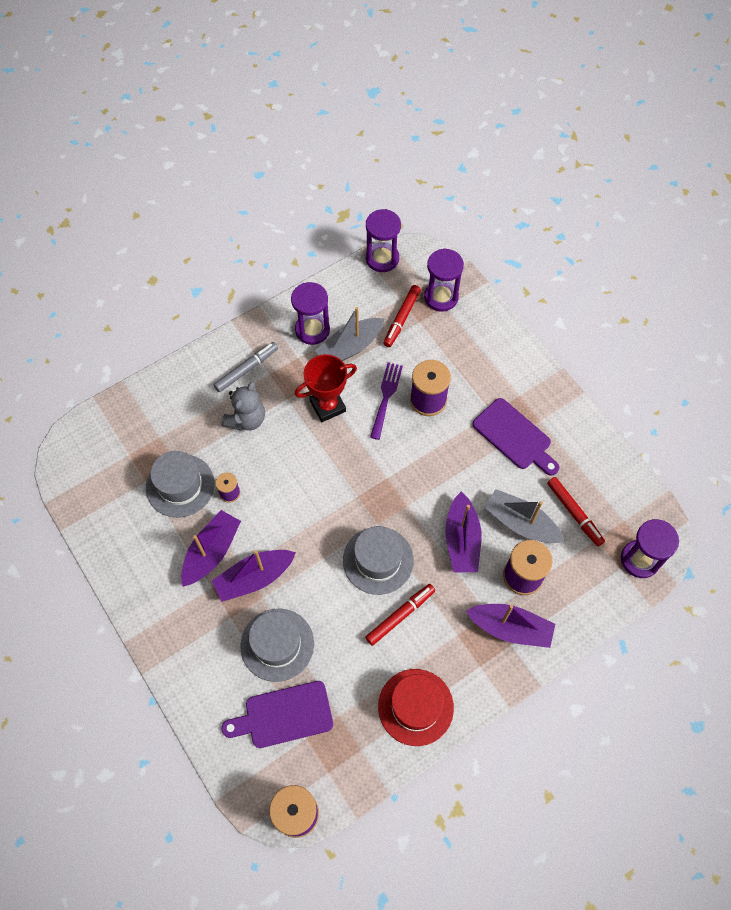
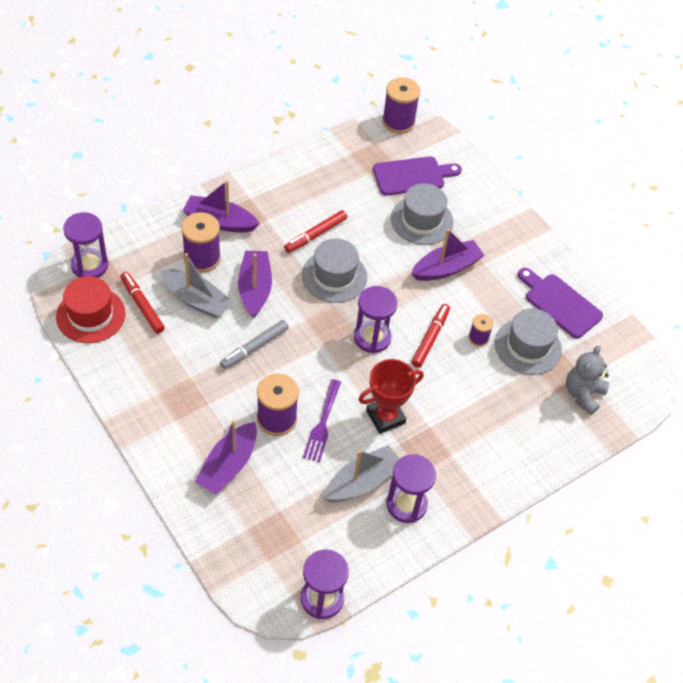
camera: 175 degrees right, 10 degrees down
purple boat [181,510,241,587] -> purple boat moved to [195,420,257,494]
grey marker [214,342,278,392] -> grey marker moved to [220,320,289,369]
grey teddy bear [221,382,265,431] -> grey teddy bear moved to [566,346,609,415]
red hat [378,669,454,746] -> red hat moved to [56,276,125,343]
red marker [383,285,421,347] -> red marker moved to [412,304,450,368]
purple hourglass [424,248,464,312] -> purple hourglass moved to [354,286,397,353]
purple cutting board [472,398,559,476] -> purple cutting board moved to [518,268,603,339]

